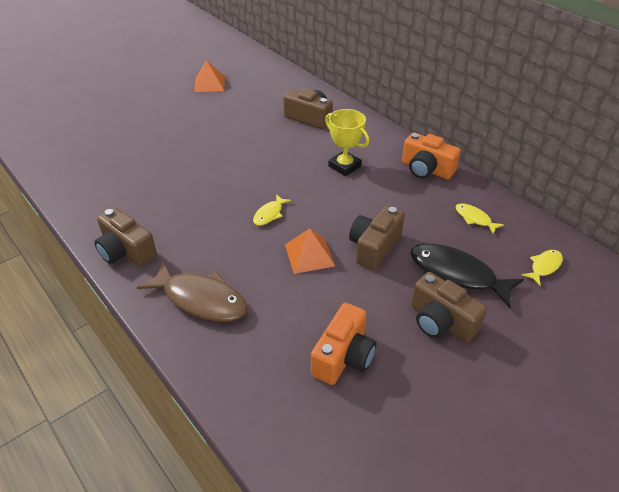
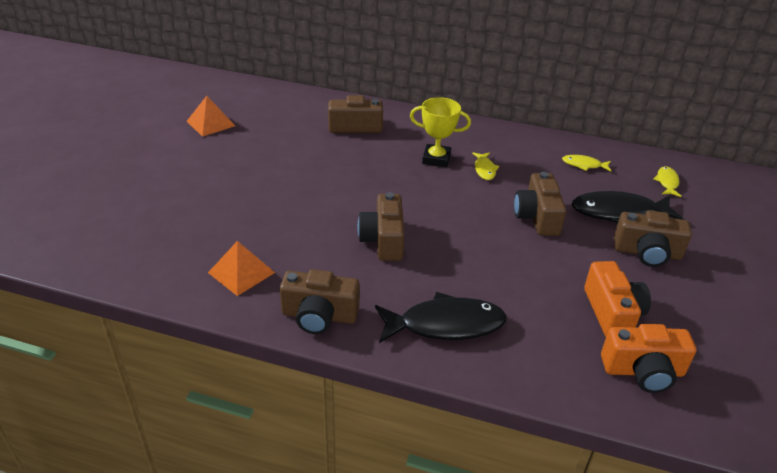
camera: 35 degrees left, 5 degrees down
brown fish [136,261,248,322] -> black fish [375,292,507,343]
yellow fish [253,194,291,226] -> yellow fish moved to [472,152,499,180]
orange pyramid [285,228,335,274] -> orange pyramid moved to [208,241,275,296]
orange camera [402,133,461,179] -> orange camera moved to [601,324,696,393]
none -> brown camera [358,192,405,261]

